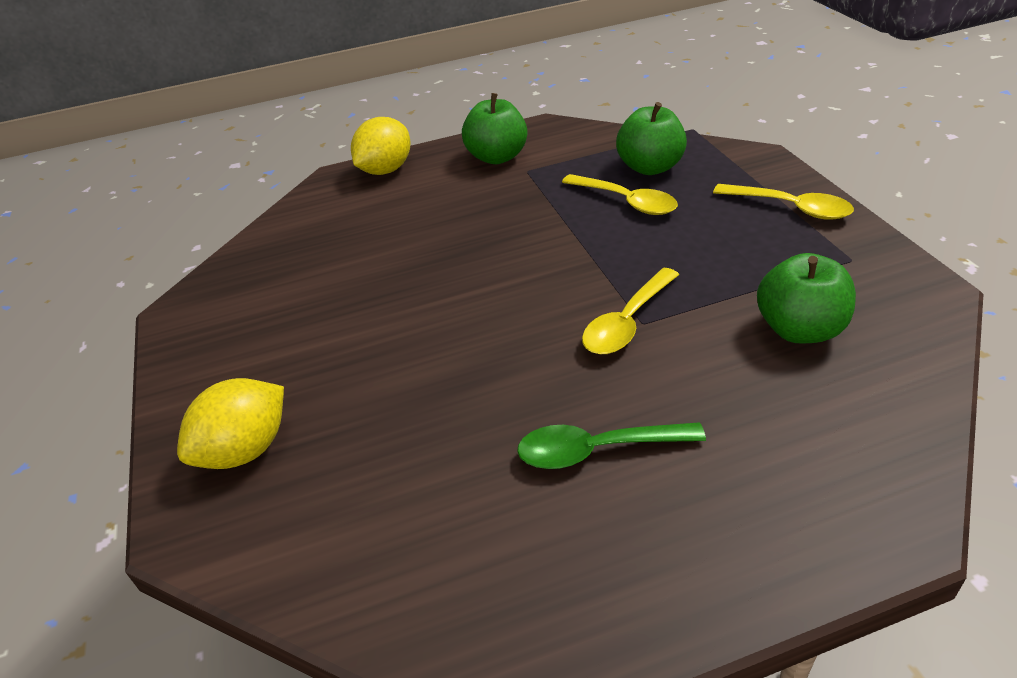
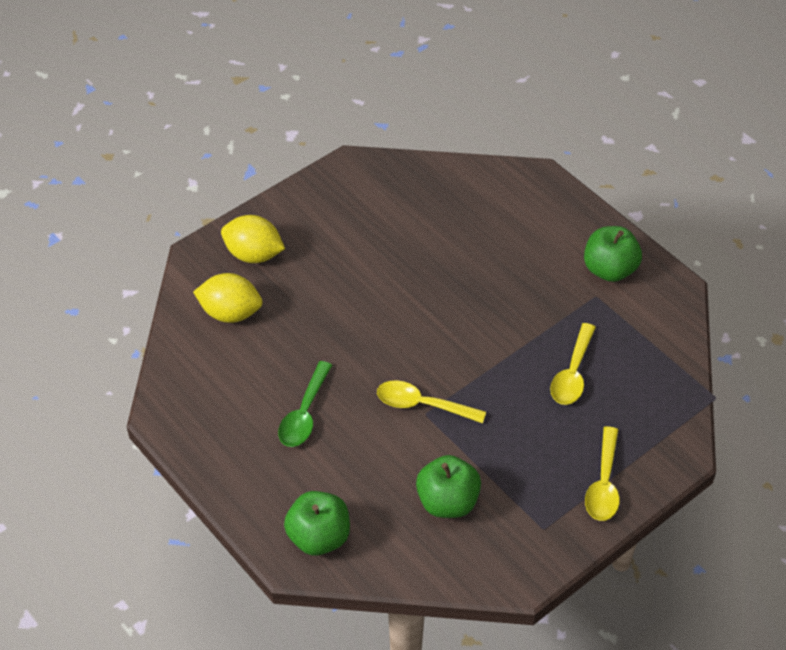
camera: 65 degrees right, 10 degrees up
yellow lemon [351,117,411,175] -> yellow lemon moved to [193,273,263,323]
green spoon [517,422,706,469] -> green spoon turned 135 degrees counterclockwise [278,361,332,447]
green apple [616,102,687,175] -> green apple moved to [284,491,350,556]

